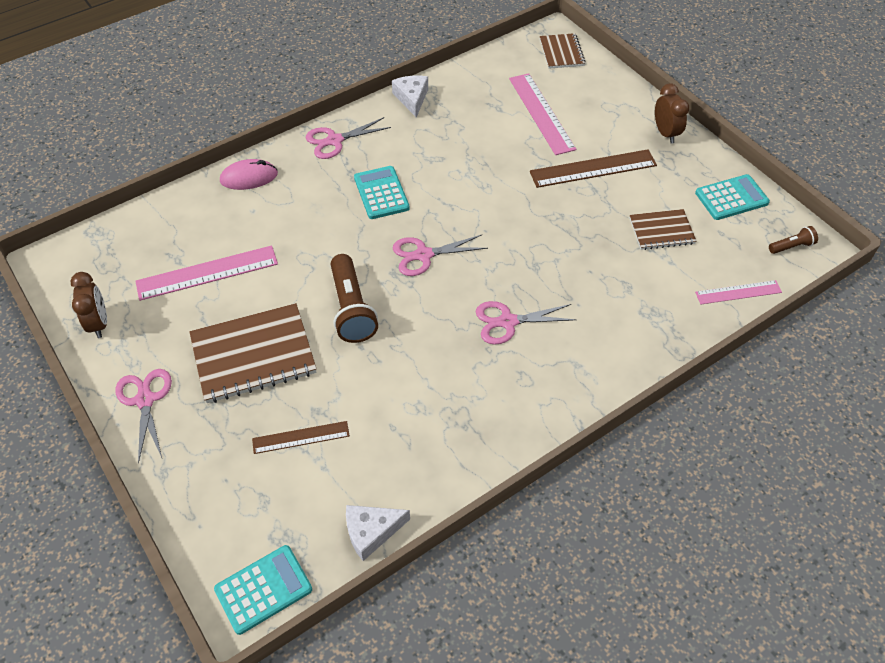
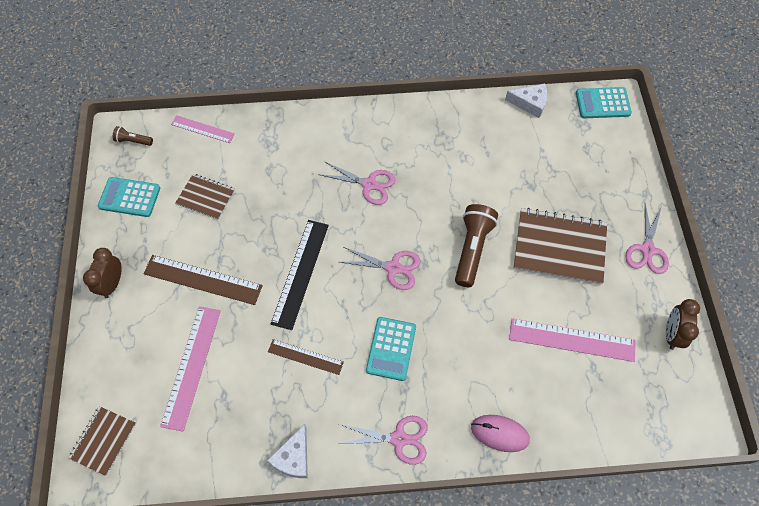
camera: 150 degrees left, 10 degrees up
brown ruler [252,421,350,454] -> brown ruler moved to [268,339,344,375]
none -> black ruler [271,220,329,330]

